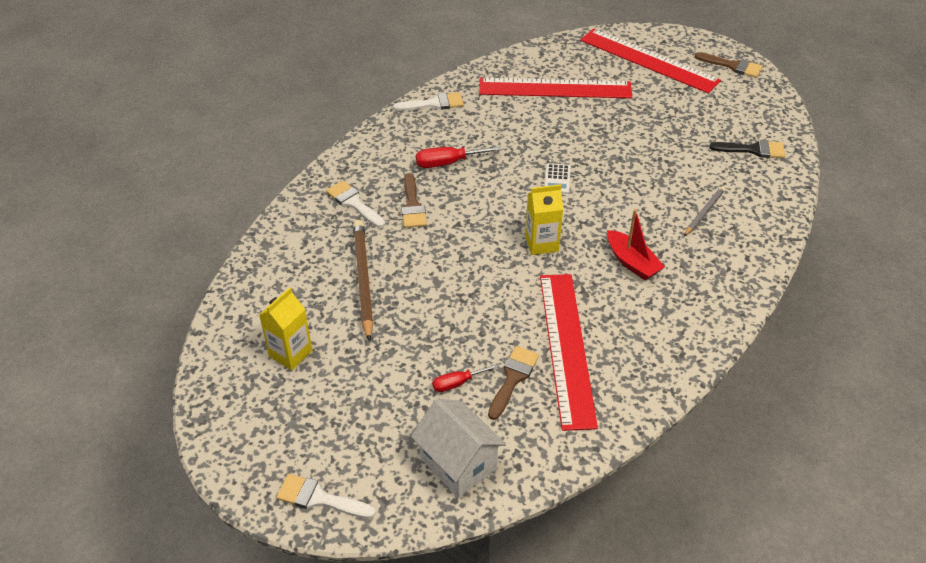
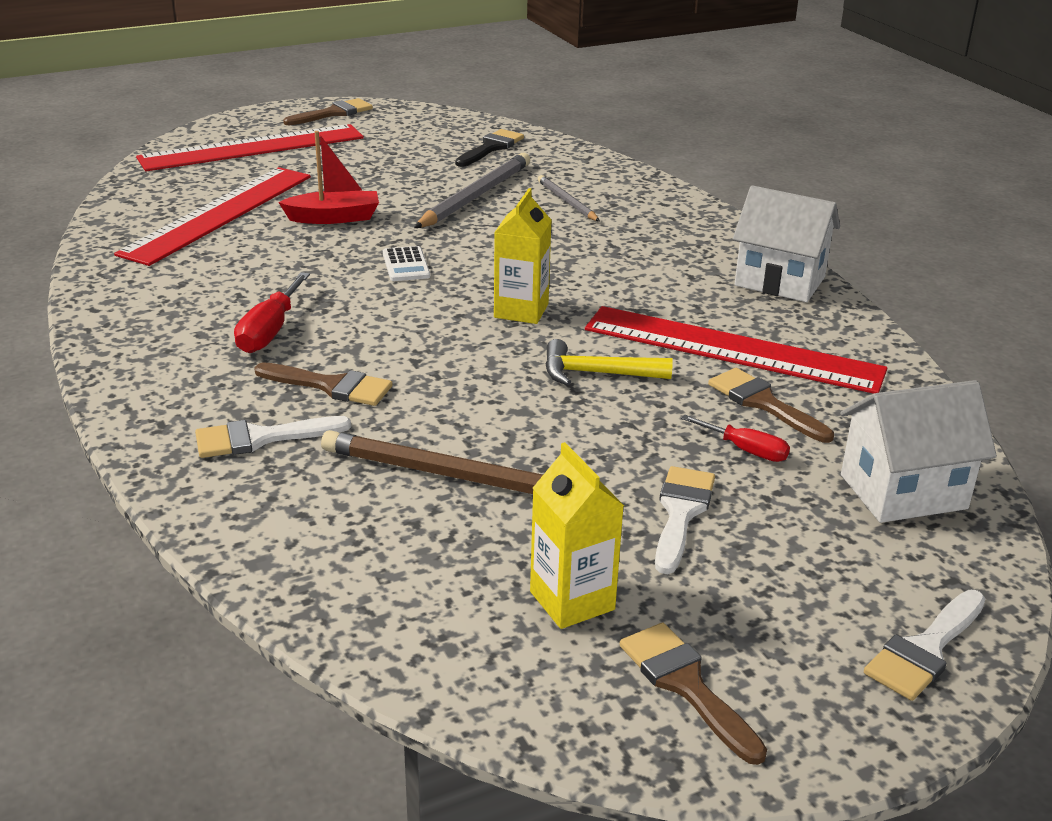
camera: 65 degrees left, 15 degrees down
white brush [393,92,464,111] -> white brush moved to [655,466,715,574]
red screwdriver [432,364,498,392] -> red screwdriver turned 60 degrees counterclockwise [681,415,790,462]
white calculator [544,163,571,194] -> white calculator turned 45 degrees clockwise [383,246,430,281]
red boat [607,209,665,280] -> red boat moved to [278,131,379,224]
none -> grey pencil [414,153,530,228]
none -> yellow hammer [545,339,673,386]
none -> brown brush [620,622,767,765]
none -> white house [733,185,840,302]

